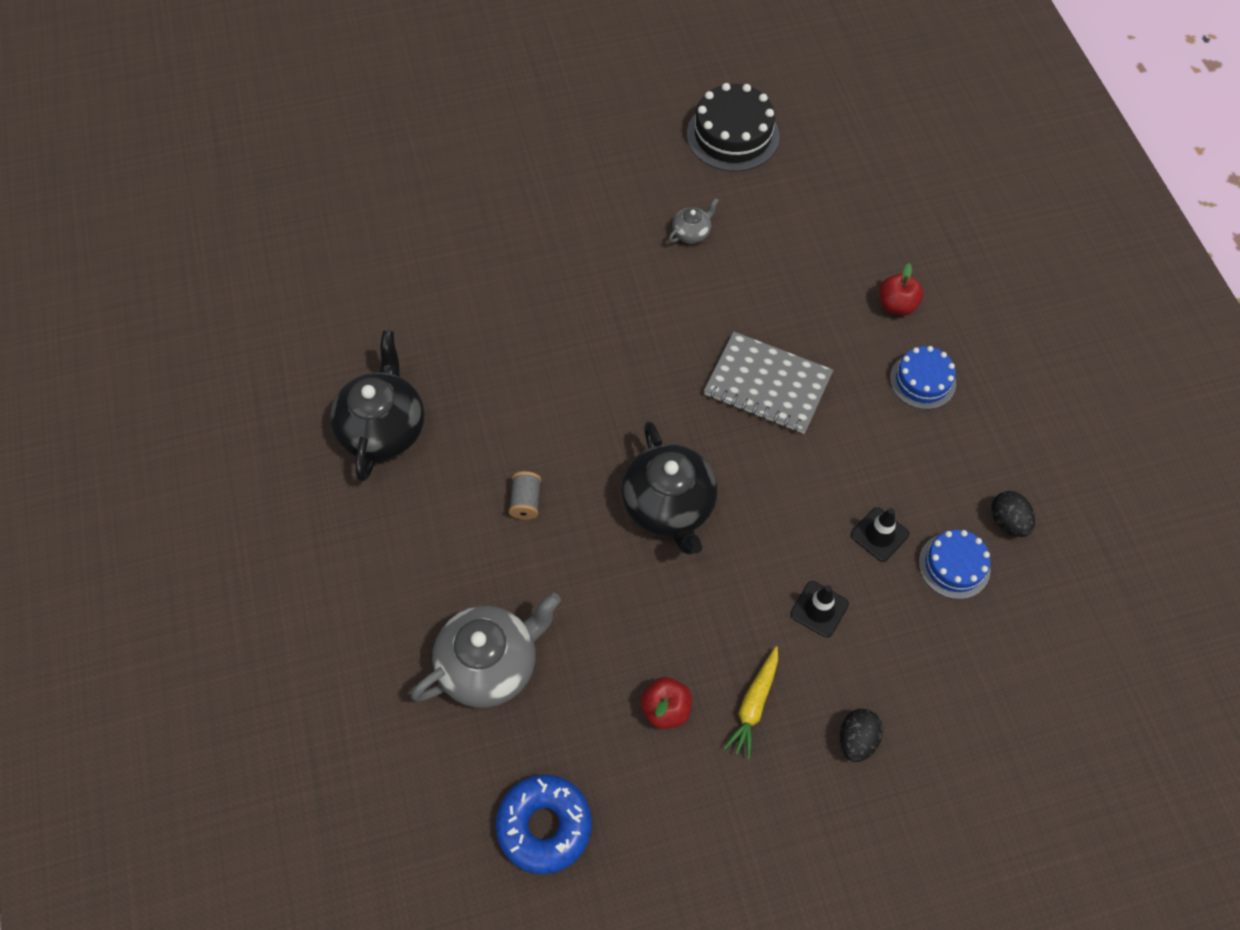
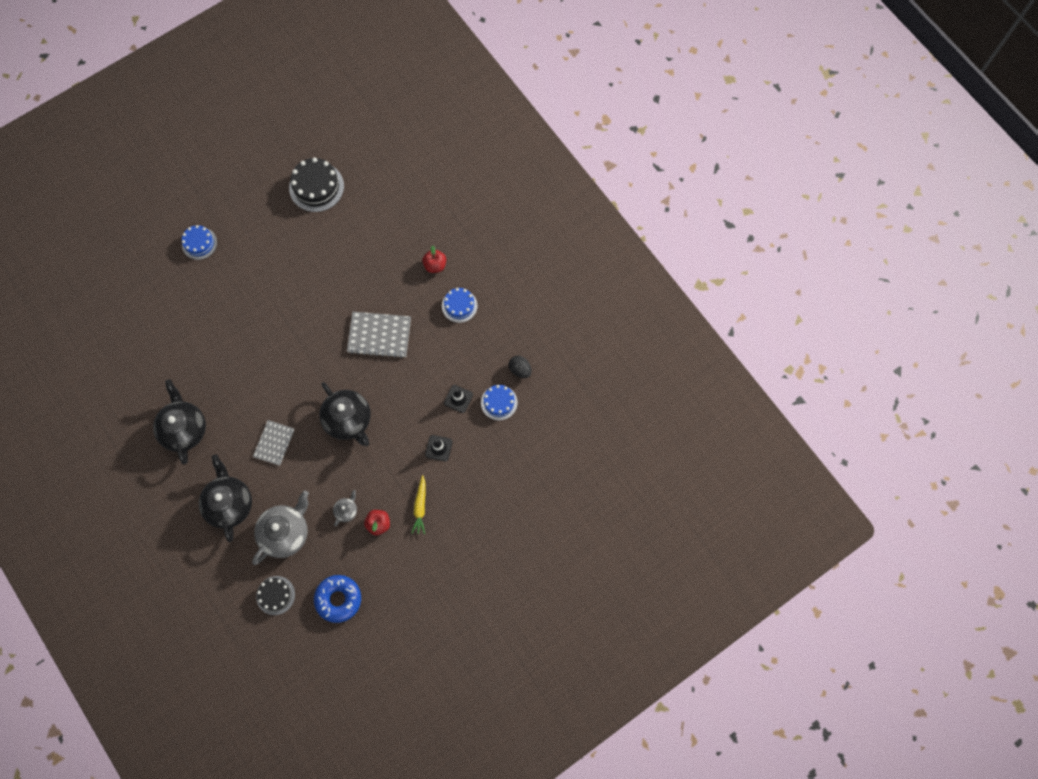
camera: 20 degrees left, 10 degrees up
grey spool [509,471,541,520] -> grey notebook [253,420,294,466]
grey teapot [668,198,719,244] -> grey teapot moved to [333,490,357,526]
black egg [840,709,883,762] -> none
none -> blue cake [182,225,217,260]
none -> black teapot [199,454,252,542]
none -> black cake [256,576,295,615]

